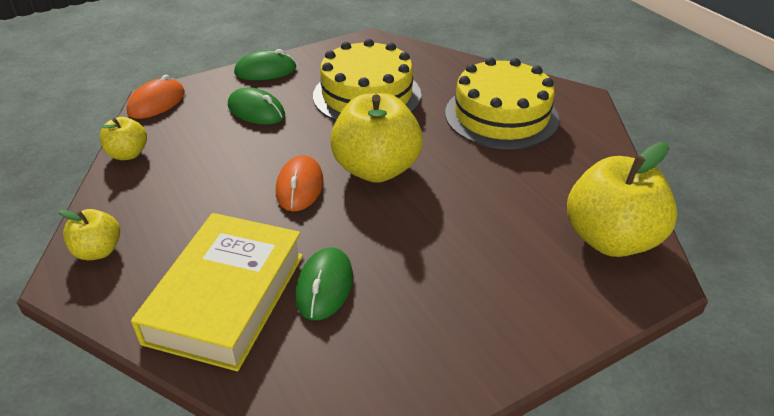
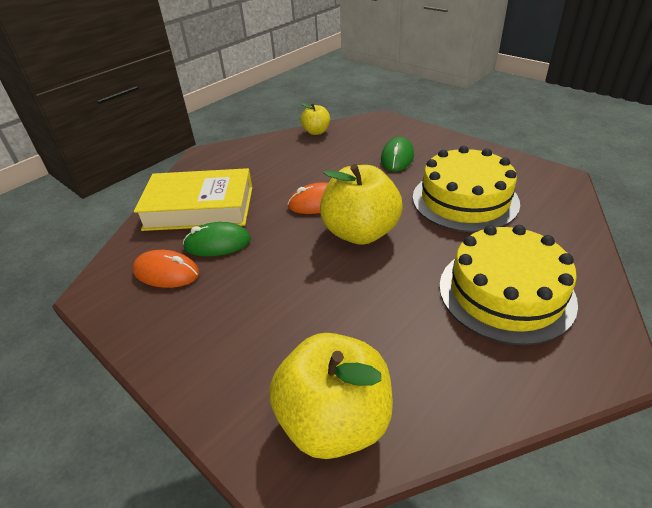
camera: 75 degrees right, 0 degrees up
yellow apple [59,209,120,260] -> none
orange mouse [127,75,185,119] -> orange mouse moved to [133,250,199,288]
green mouse [234,49,296,80] -> none

